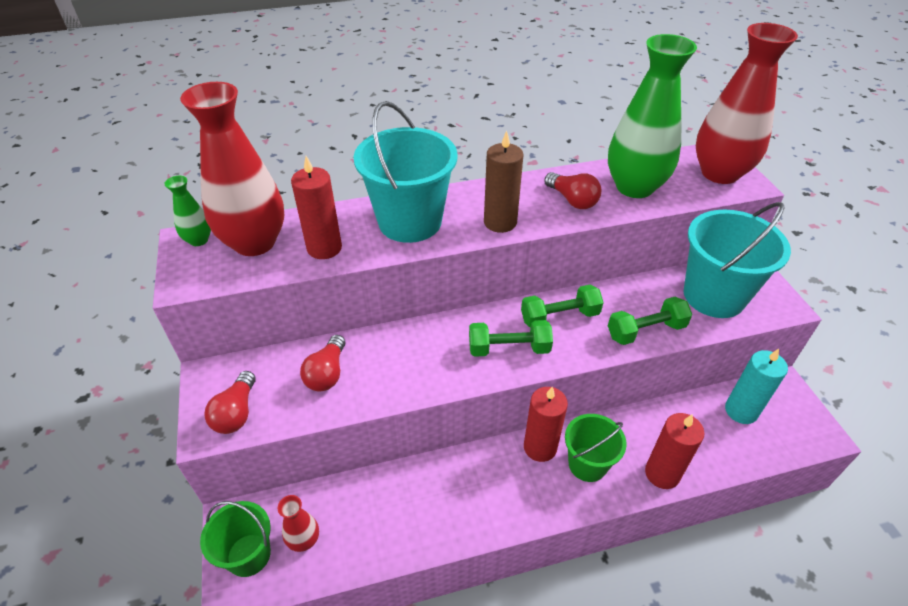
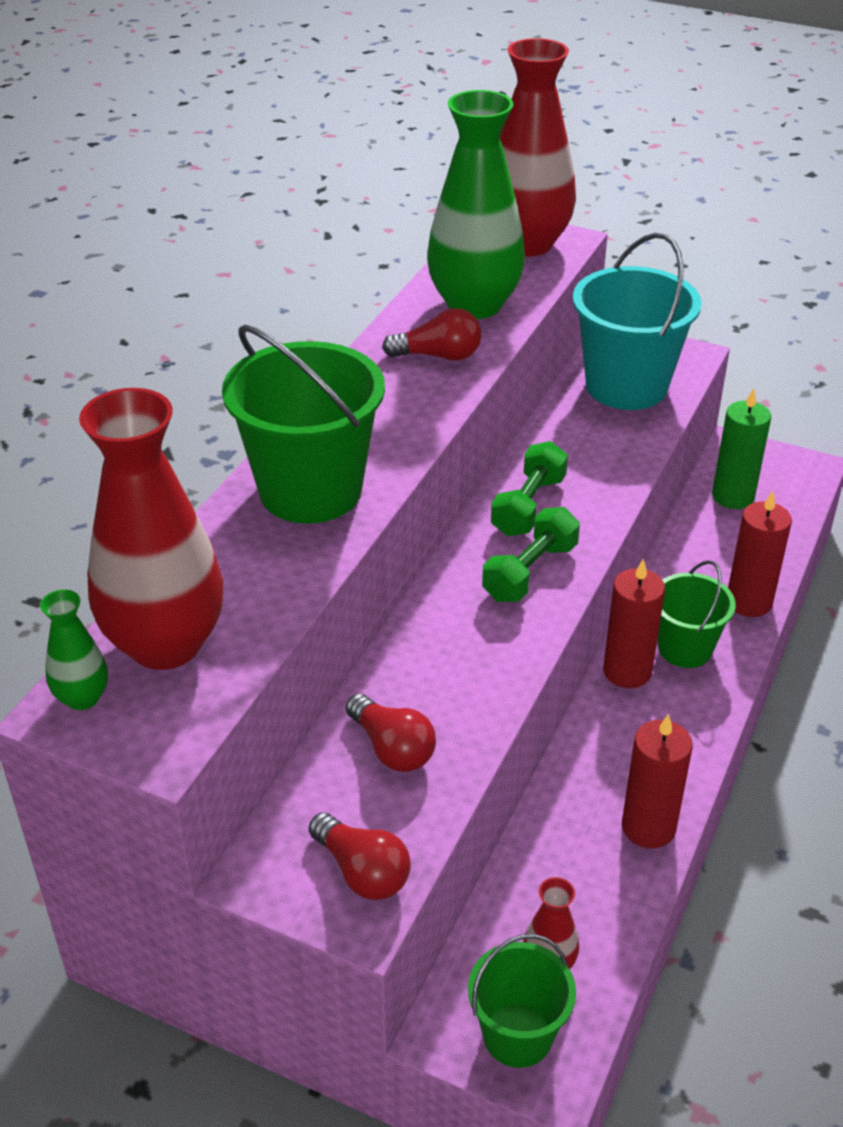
camera: 50 degrees left, 5 degrees down
red candle [291,156,342,259] -> red candle moved to [622,714,693,849]
turquoise bucket [354,101,458,243] -> green bucket [222,325,385,524]
brown candle [484,131,523,233] -> none
green dumbbell [608,297,692,345] -> none
turquoise candle [725,349,788,424] -> green candle [712,388,771,509]

